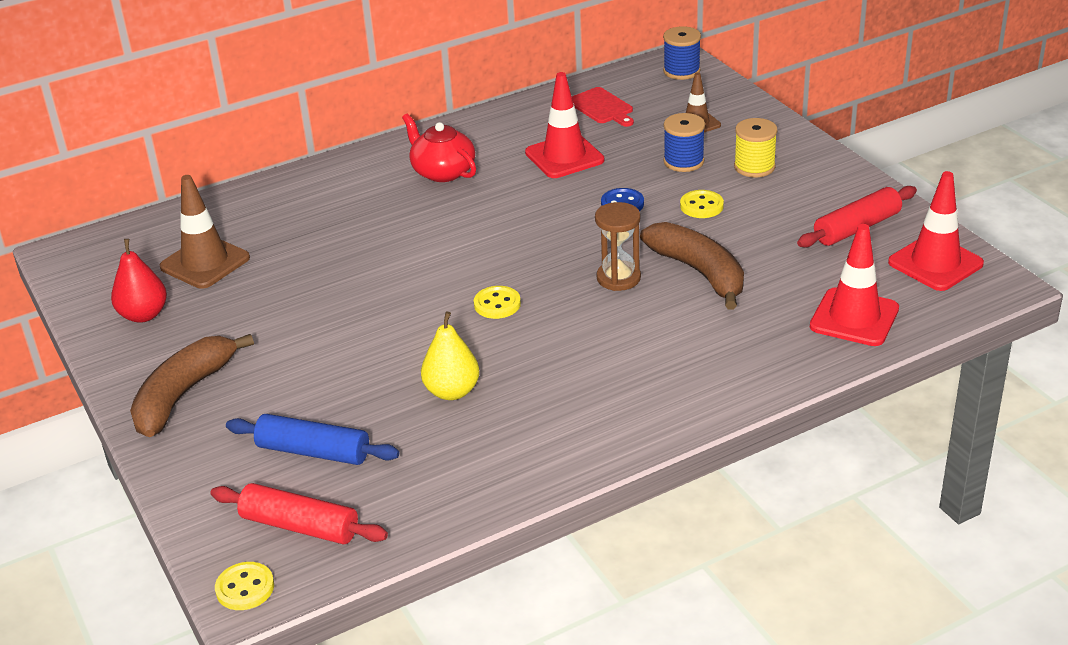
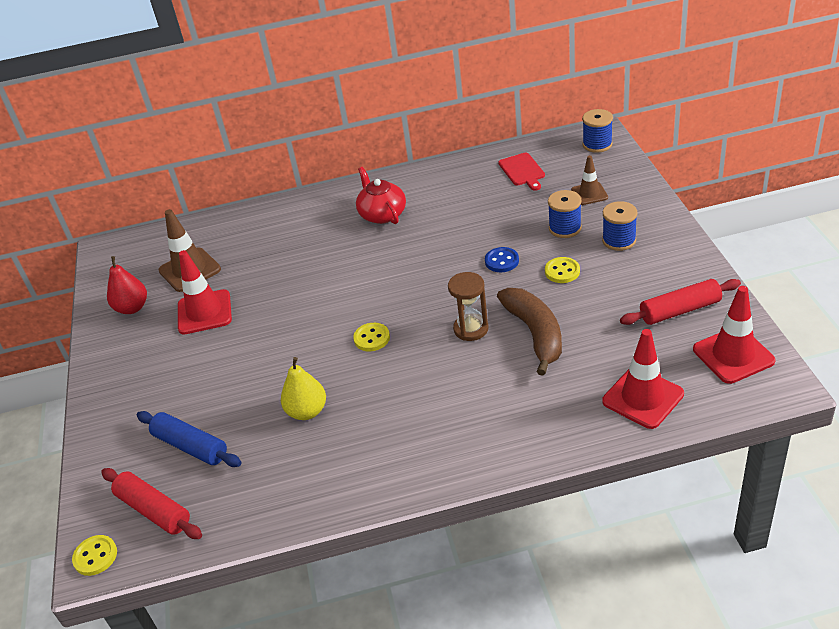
camera: 20 degrees right, 5 degrees up
brown banana [130,334,254,437] -> none
red traffic cone [525,72,604,178] -> red traffic cone moved to [178,250,232,335]
yellow spool [734,118,777,177] -> blue spool [602,201,637,251]

